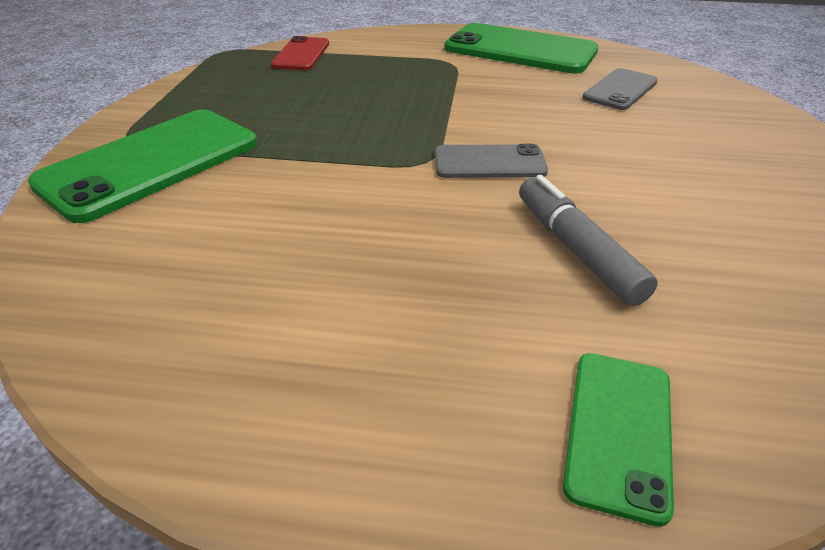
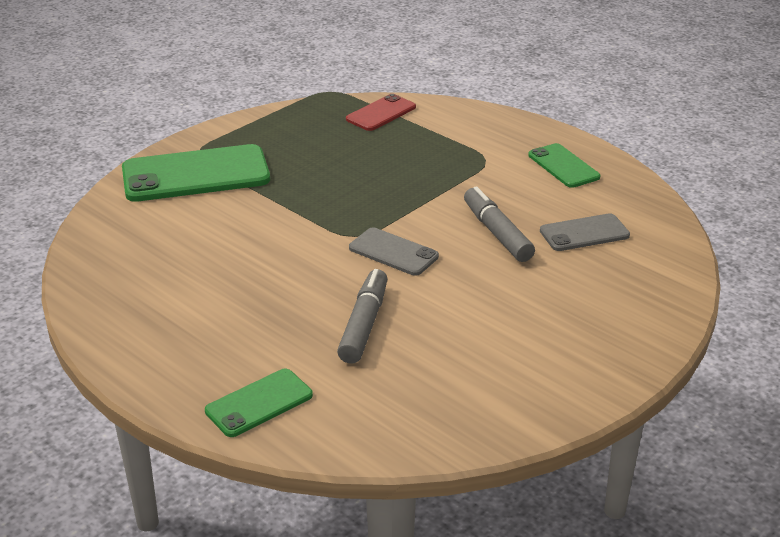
camera: 35 degrees right, 5 degrees down
green phone [444,23,599,74] -> green phone [528,143,600,188], size x0.54
none -> grey marker [464,186,535,262]

